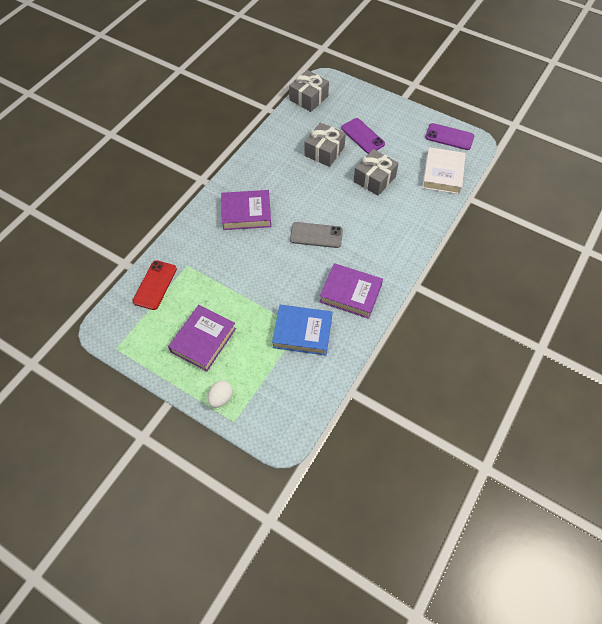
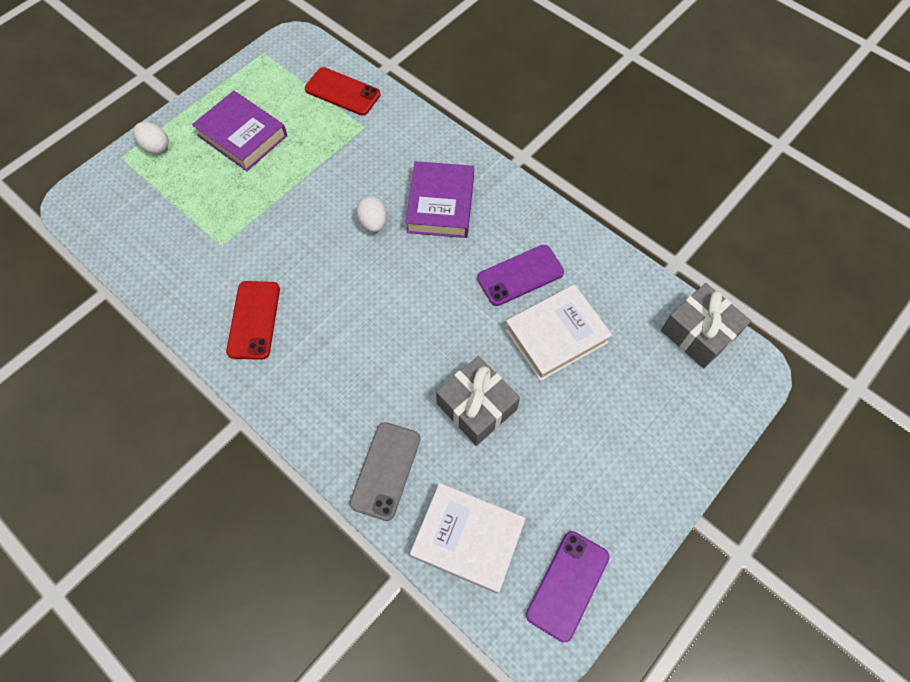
camera: 100 degrees right, 5 degrees up
blue book [272,305,333,356] -> none
grey phone [290,222,343,248] -> grey phone moved to [349,422,421,521]
grey gift [304,122,346,167] -> white book [505,284,612,381]
purple book [320,263,383,319] -> red phone [226,281,280,360]
purple phone [341,118,385,154] -> purple phone moved to [477,245,564,306]
none -> white egg [356,196,387,232]

